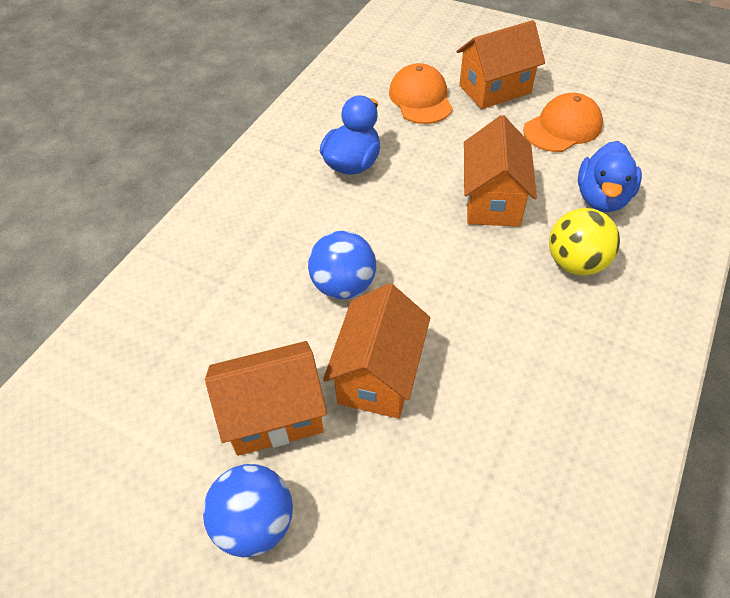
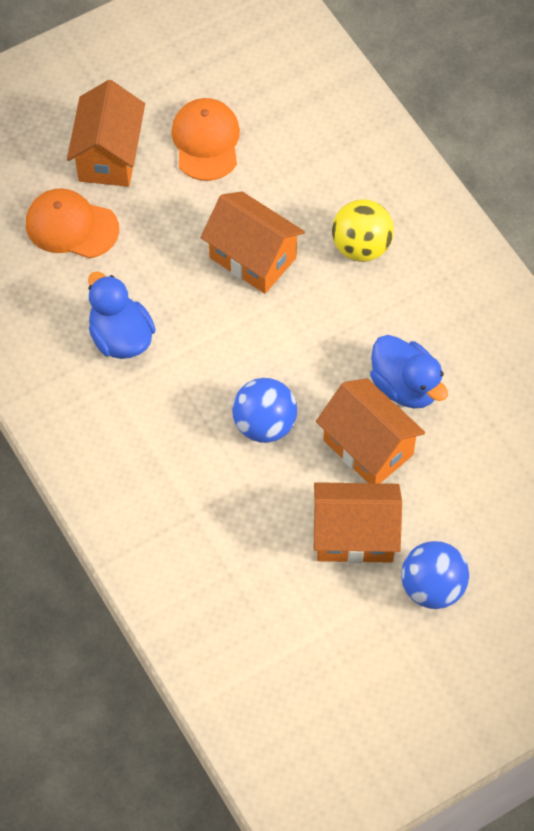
camera: 60 degrees left, 10 degrees up
orange house [205,341,327,456] -> orange house turned 75 degrees clockwise [314,482,402,563]
blue duck [578,141,642,212] -> blue duck moved to [370,335,448,408]

